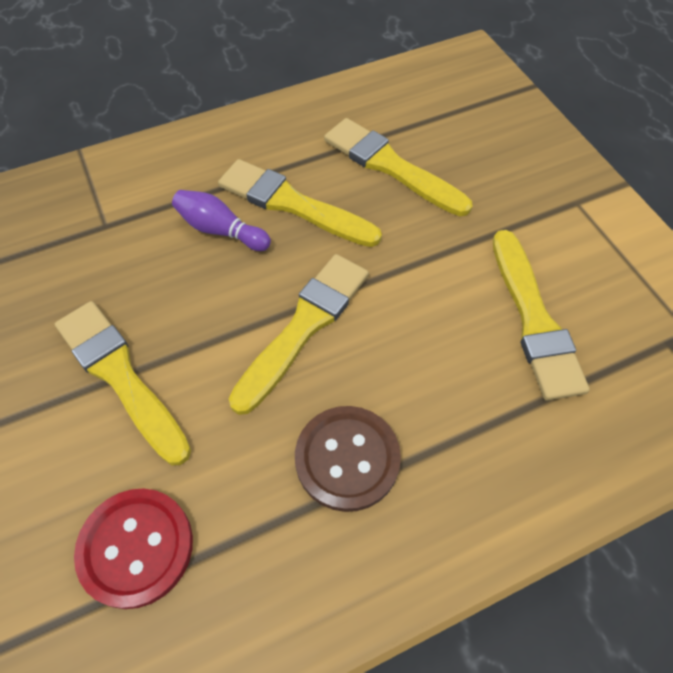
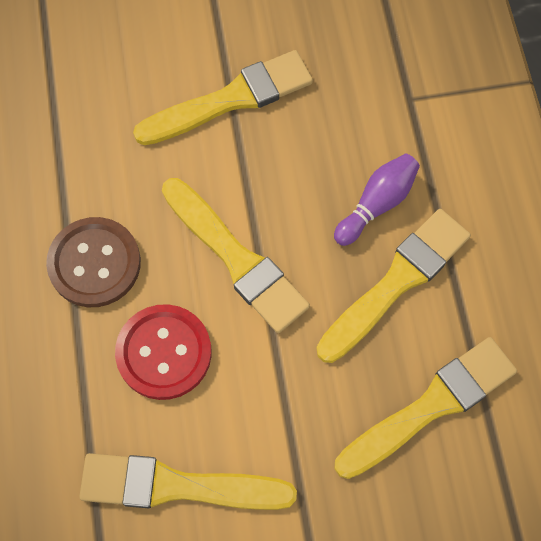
camera: 105 degrees right, 10 degrees up
red button [74,488,193,609] -> red button moved to [115,304,212,400]

